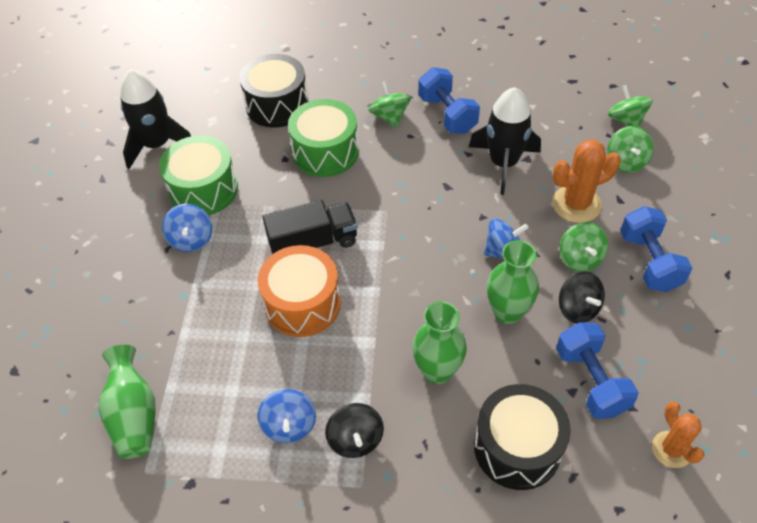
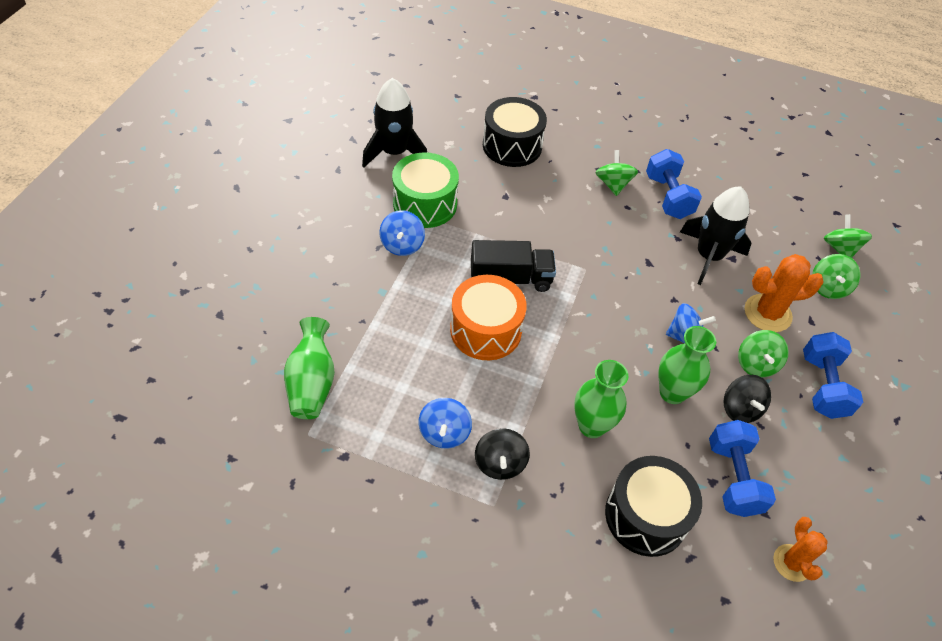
camera: 10 degrees right, 0 degrees up
green drum [288,99,359,177] -> none

